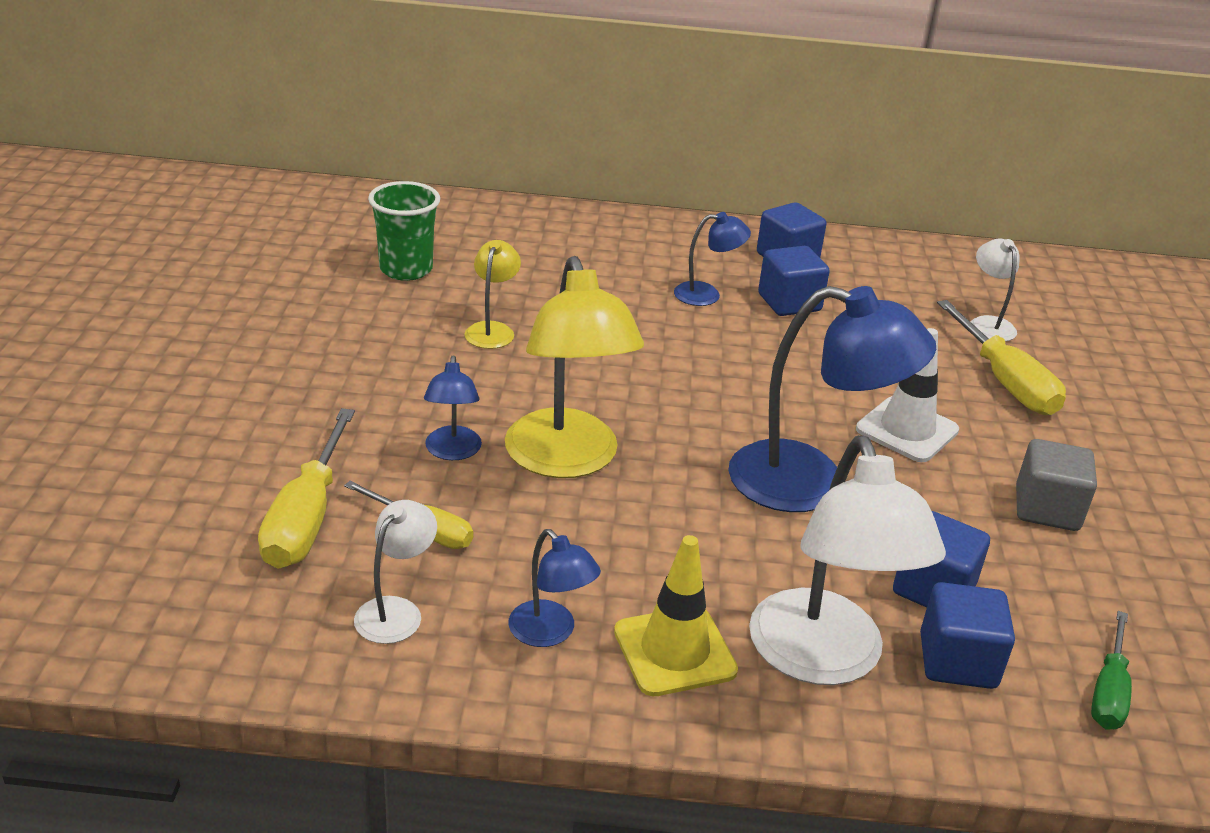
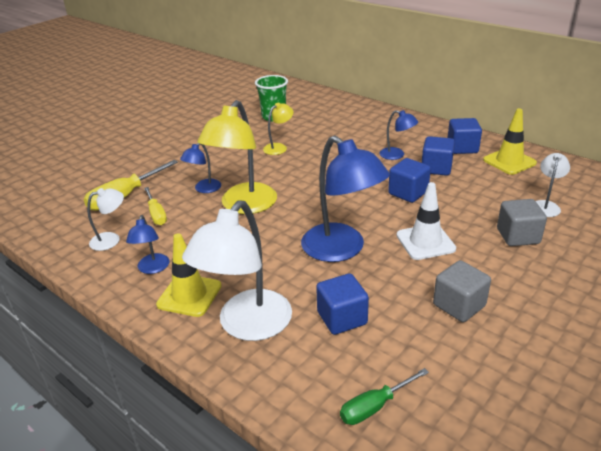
camera: 40 degrees right, 0 degrees up
blue cube [920,582,1015,689] -> blue cube moved to [388,158,431,203]
yellow screwdriver [937,300,1066,415] -> grey cube [497,199,547,246]
none -> yellow traffic cone [483,108,537,175]

